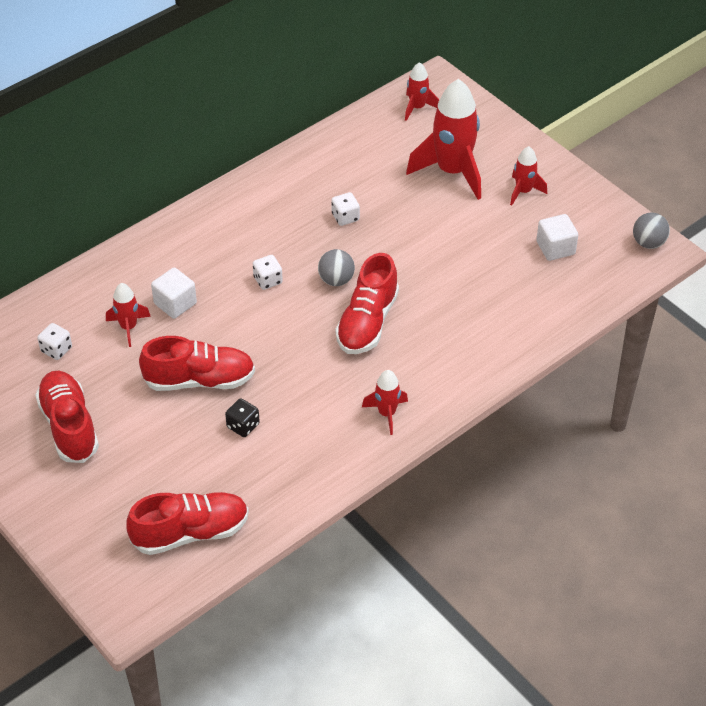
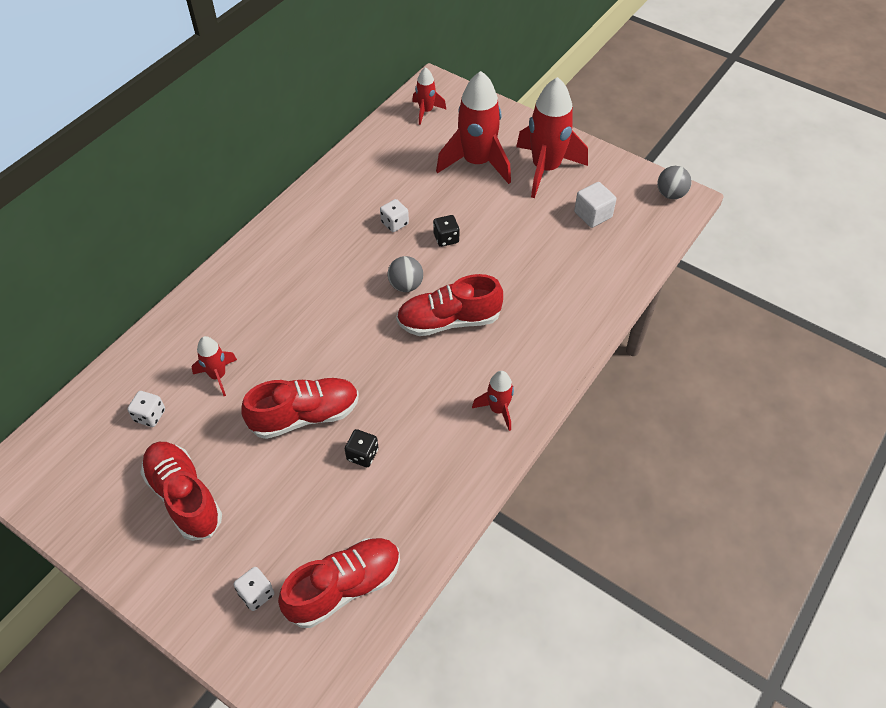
camera: 15 degrees left, 5 degrees up
white cube [151,267,197,319] -> none
white dice [253,255,283,290] -> white dice moved to [234,567,274,611]
red shoe [336,253,399,354] -> red shoe turned 75 degrees clockwise [396,274,503,336]
red rocket [510,146,547,206] -> red rocket [516,77,588,198], size x1.98
none -> black dice [433,215,460,247]

